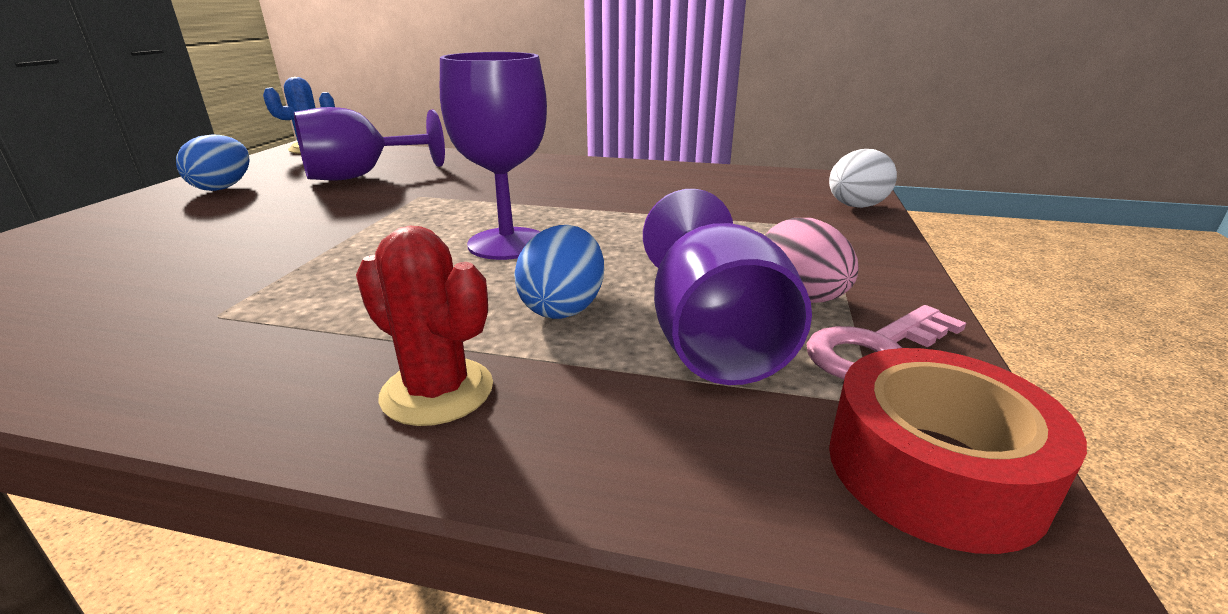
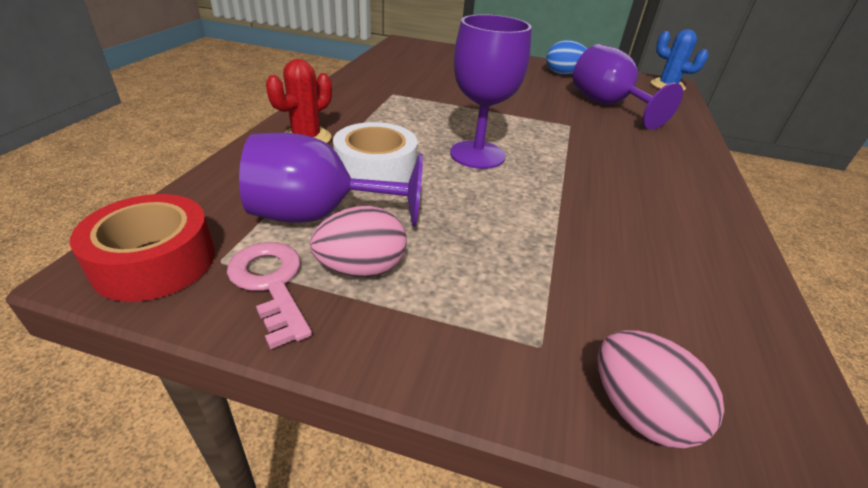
camera: 90 degrees right, 10 degrees up
blue egg [514,225,604,319] -> white tape [333,122,418,183]
white egg [829,149,897,208] -> pink egg [598,330,724,449]

